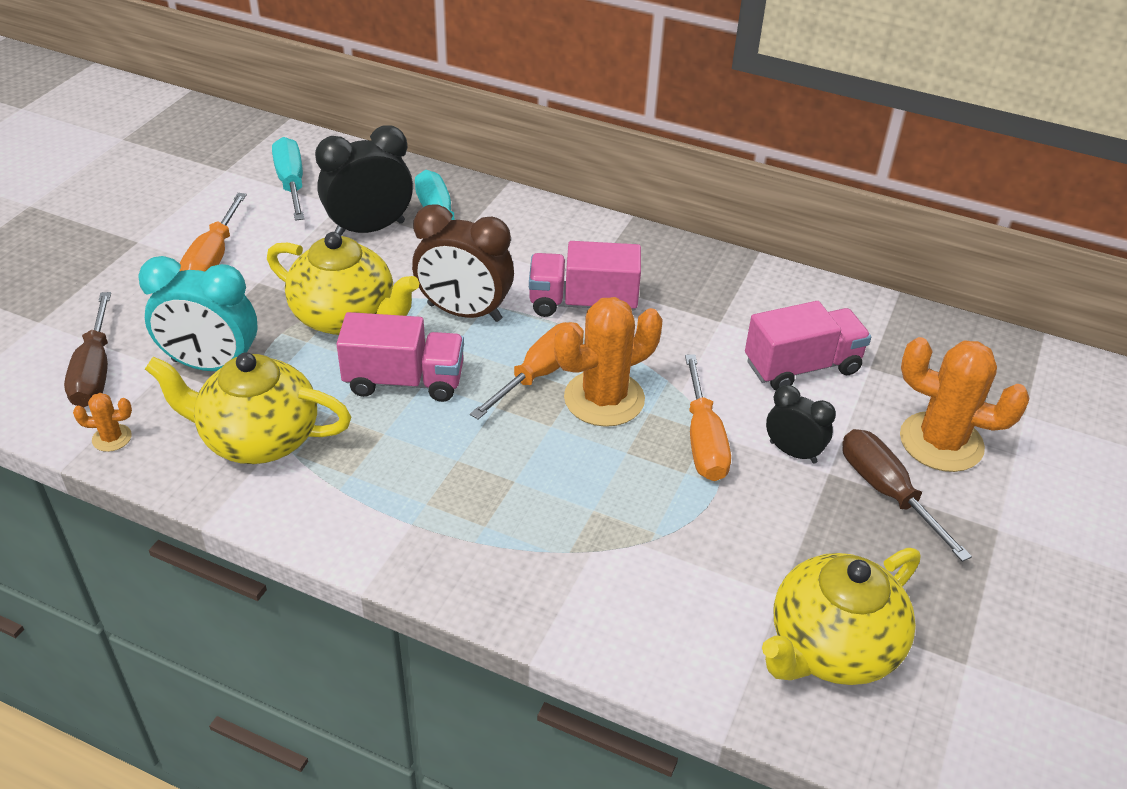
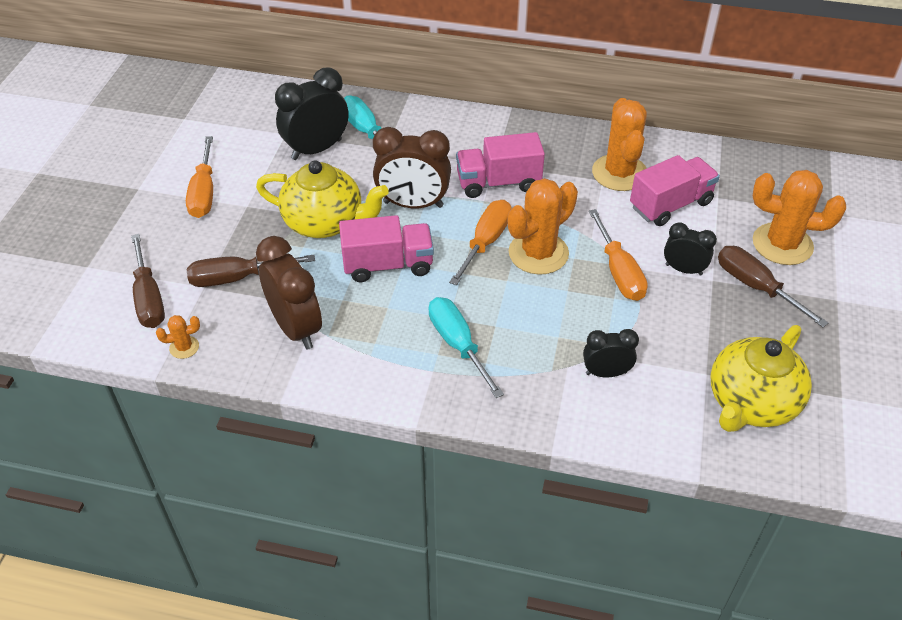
camera: 10 degrees left, 5 degrees up
turquoise clock [138,256,258,371] -> brown screwdriver [187,255,315,287]
yellow teapot [145,352,351,464] -> brown clock [256,236,322,350]
turquoise screwdriver [272,137,304,221] -> turquoise screwdriver moved to [429,297,504,398]
none -> black clock [583,329,639,377]
none -> orange cactus [592,98,647,191]

